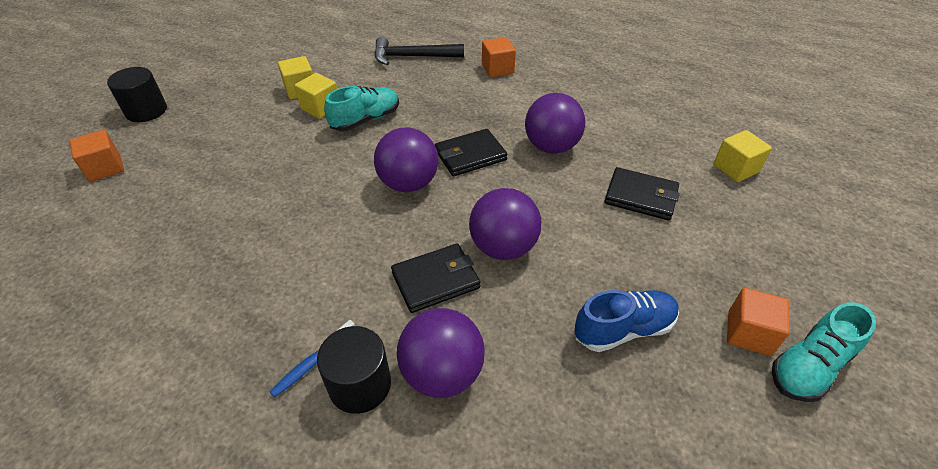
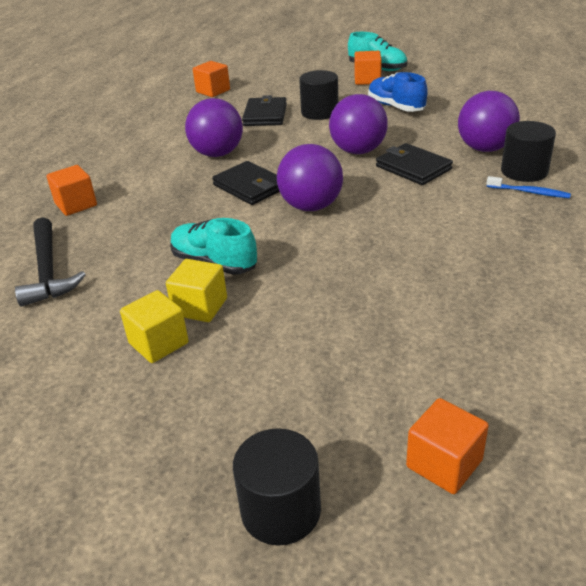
camera: 105 degrees left, 10 degrees down
yellow cube [714,130,772,182] -> orange cube [193,61,230,97]
none -> black cylinder [299,70,338,120]

